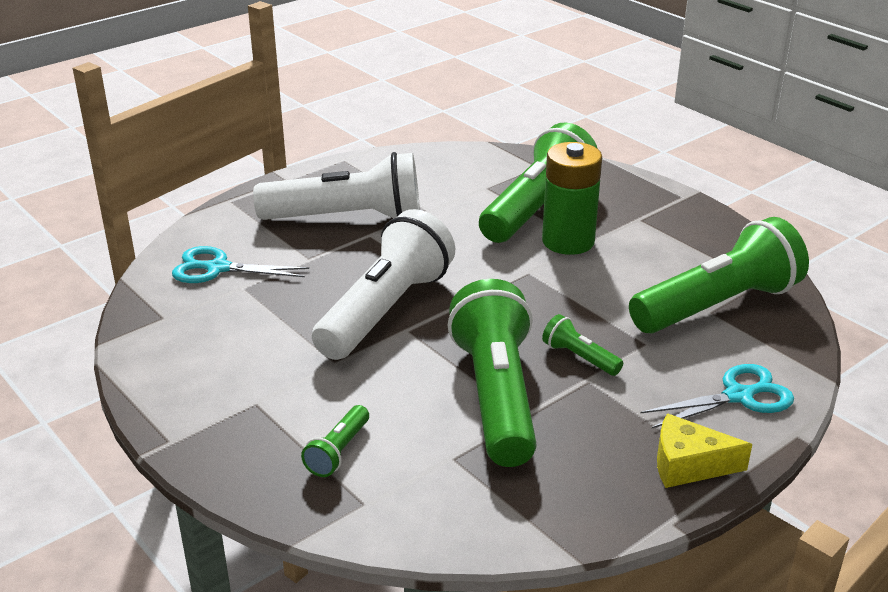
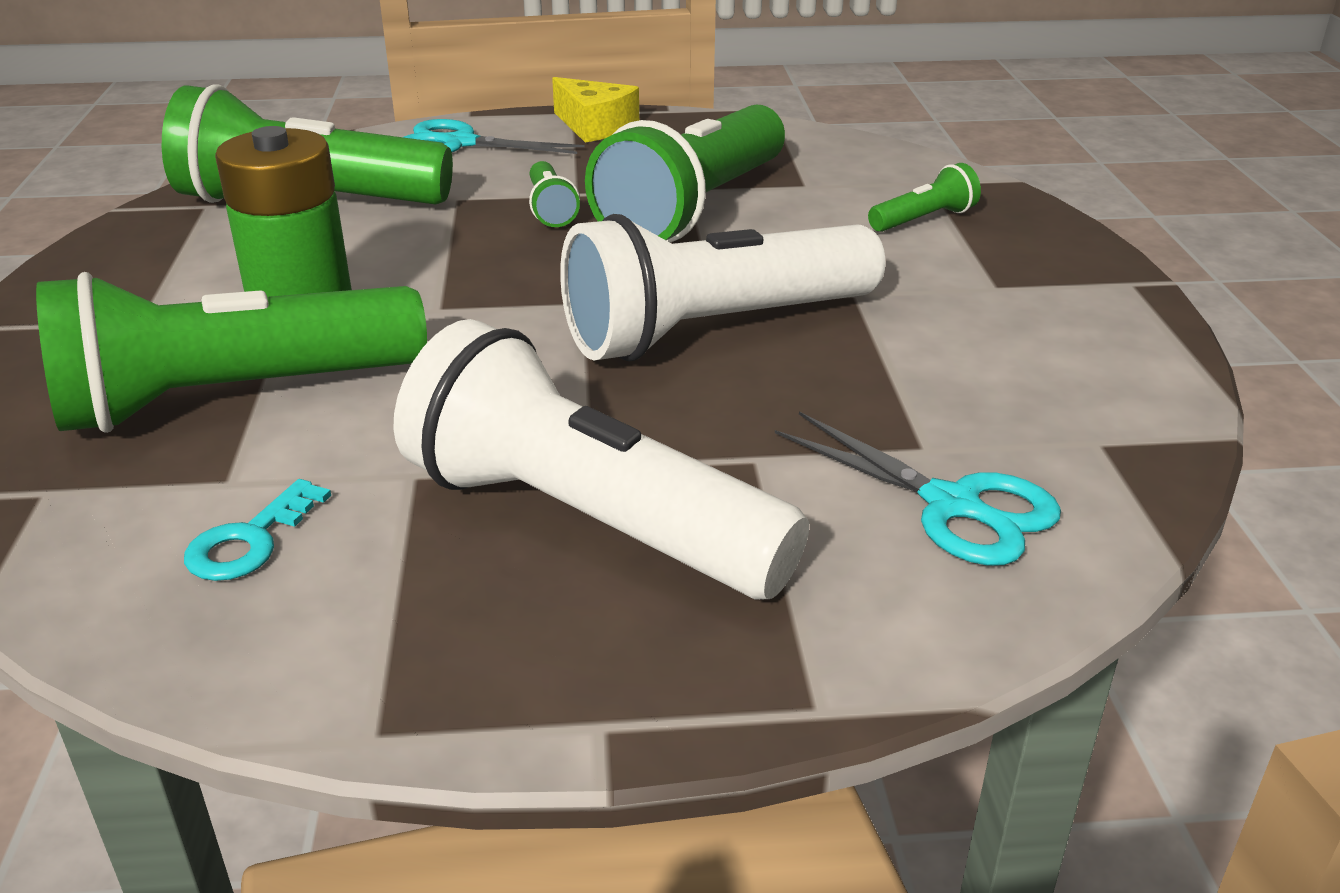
camera: 145 degrees left, 0 degrees up
none -> turquoise key [184,479,331,581]

